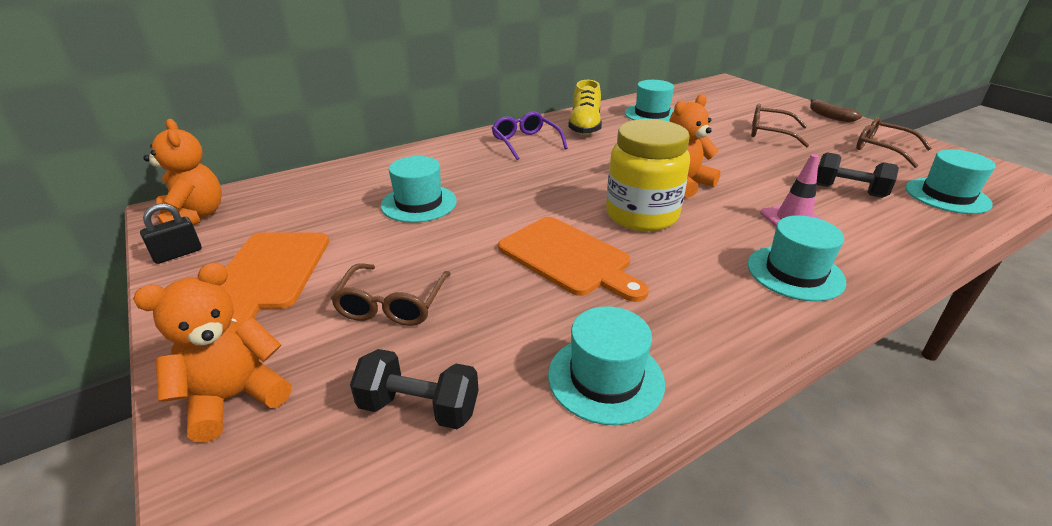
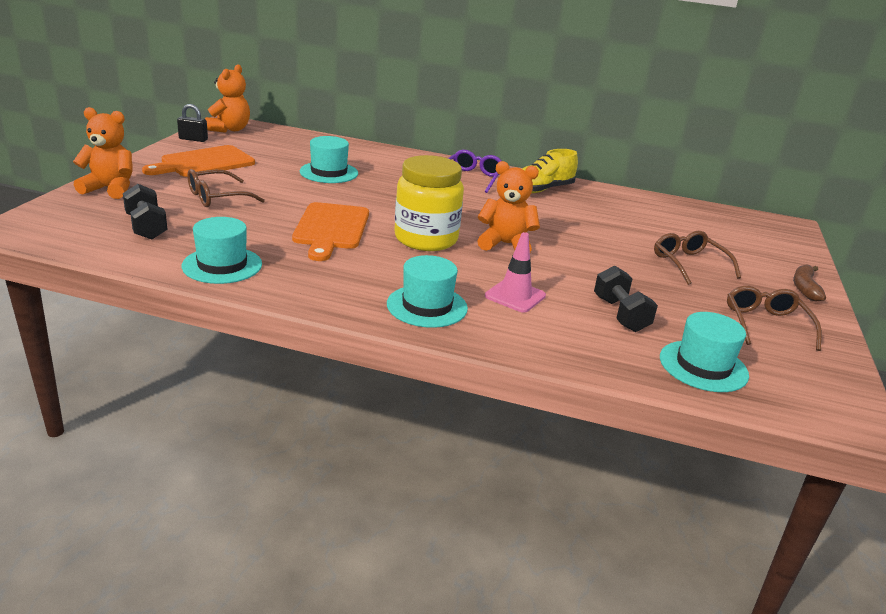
camera: 45 degrees right, 5 degrees down
turquoise hat [625,80,674,122] -> none

